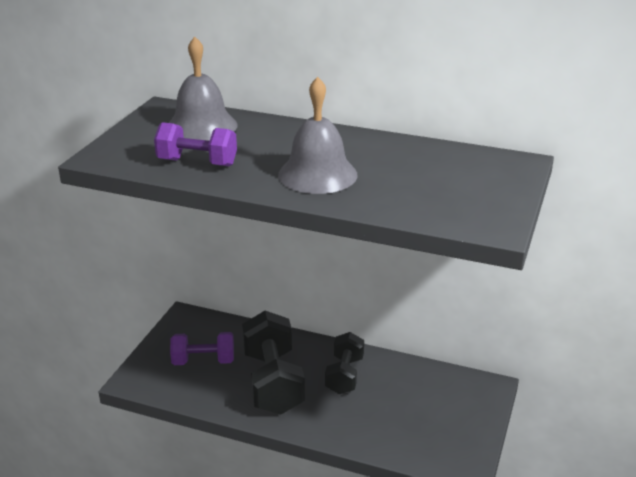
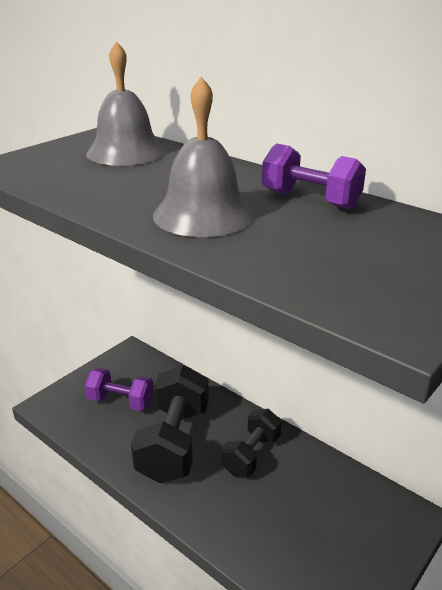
camera: 20 degrees right, 0 degrees up
purple dumbbell [154,122,237,167] -> purple dumbbell moved to [262,143,366,209]

